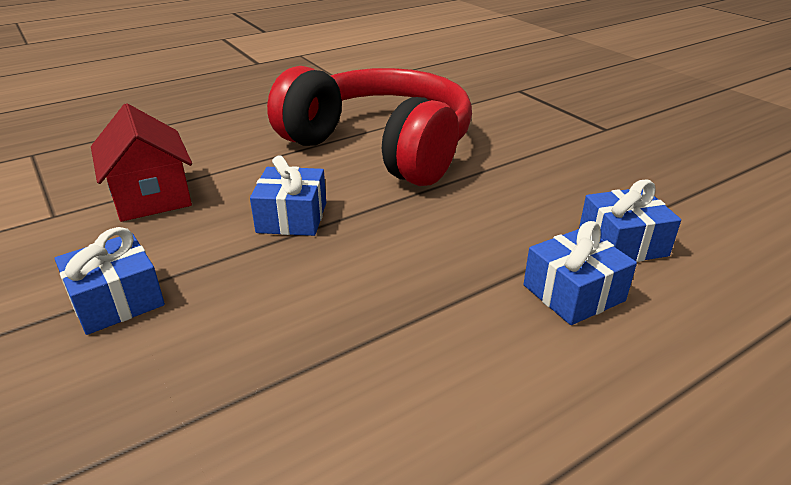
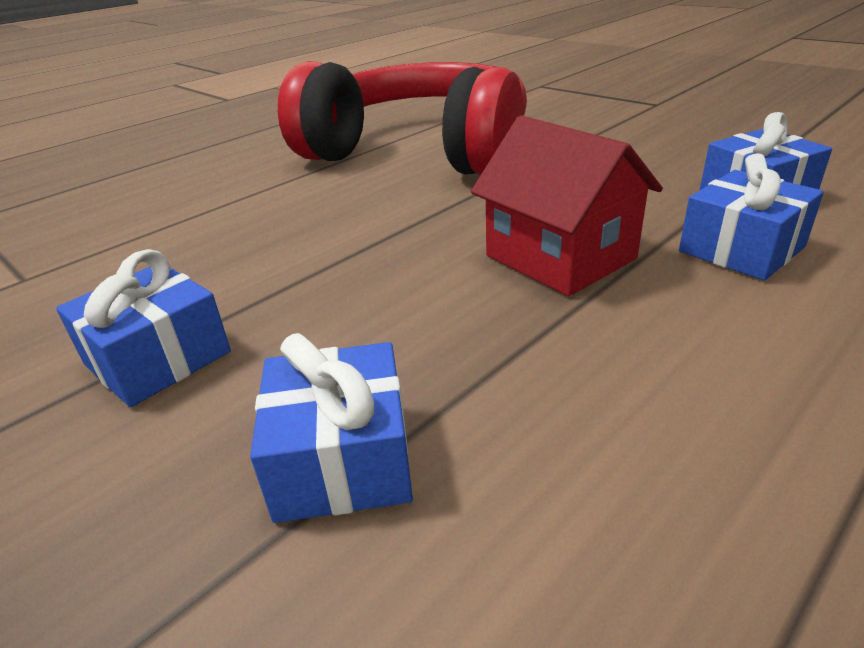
camera: 10 degrees left, 0 degrees up
red house [91,103,192,222] -> red house moved to [471,115,663,296]
blue gift [250,155,326,236] -> blue gift moved to [250,333,413,523]

